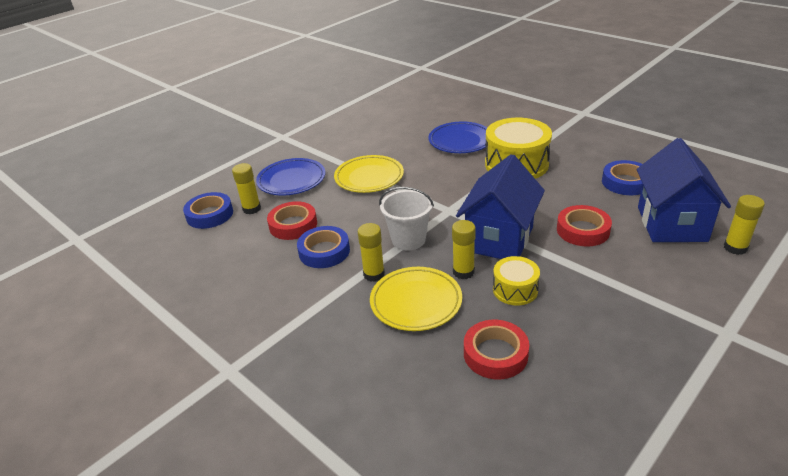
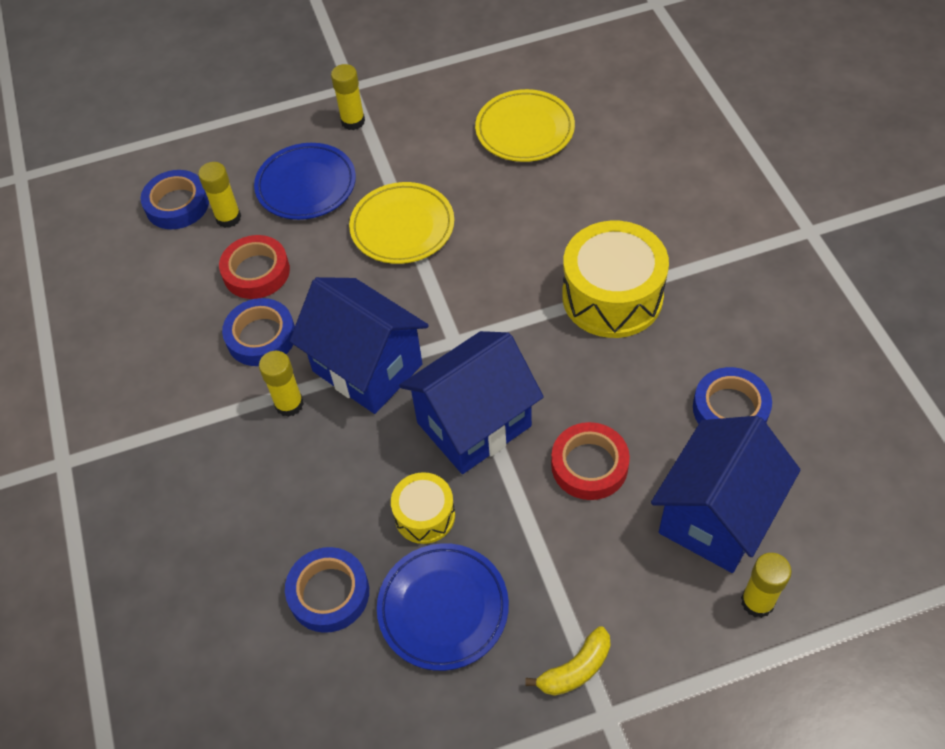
camera: 30 degrees right, 20 degrees up
yellow plate [370,267,462,331] -> yellow plate moved to [475,89,575,162]
white bucket [379,187,434,251] -> blue house [290,277,429,414]
blue plate [428,122,488,153] -> blue plate moved to [377,543,509,671]
yellow glue stick [452,220,476,279] -> yellow glue stick moved to [331,64,365,130]
red tape [464,320,529,379] -> blue tape [285,547,369,633]
none -> yellow banana [525,626,611,696]

